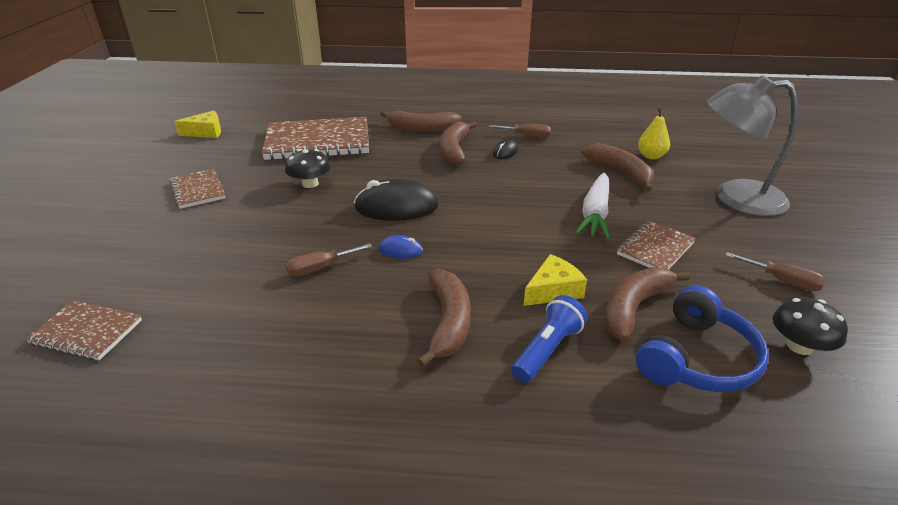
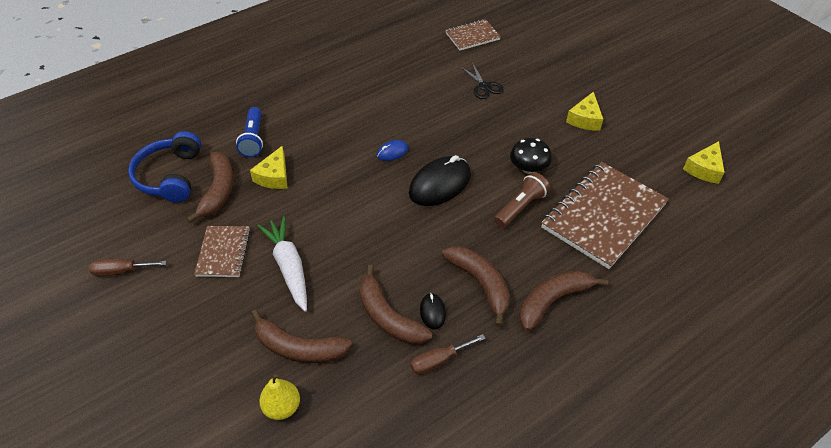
camera: 140 degrees right, 15 degrees up
brown notebook [169,169,226,209] -> yellow cheese [566,91,603,130]
brown screwdriver [286,243,372,277] -> none
brown banana [417,269,471,367] -> brown banana moved to [360,265,432,345]
grey lamp [707,75,798,216] -> none
black mushroom [773,297,848,355] -> none
none -> black scissors [461,62,504,99]
none -> brown flashlight [494,172,550,228]

